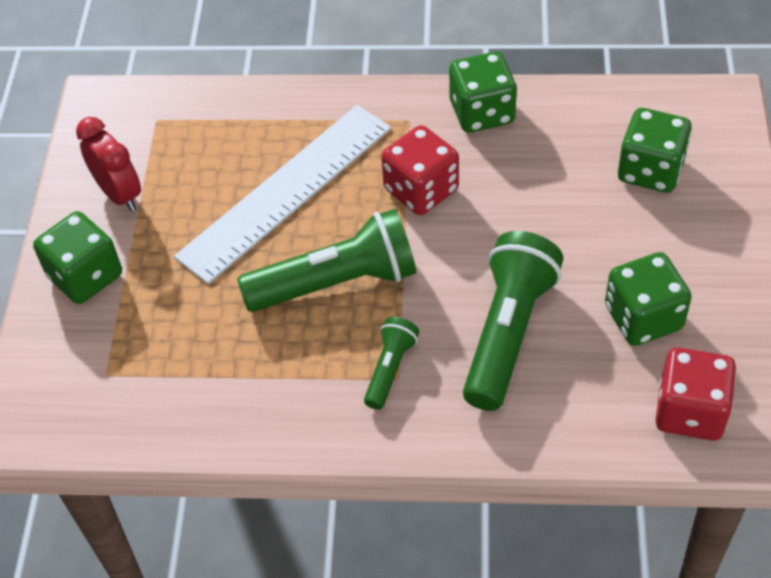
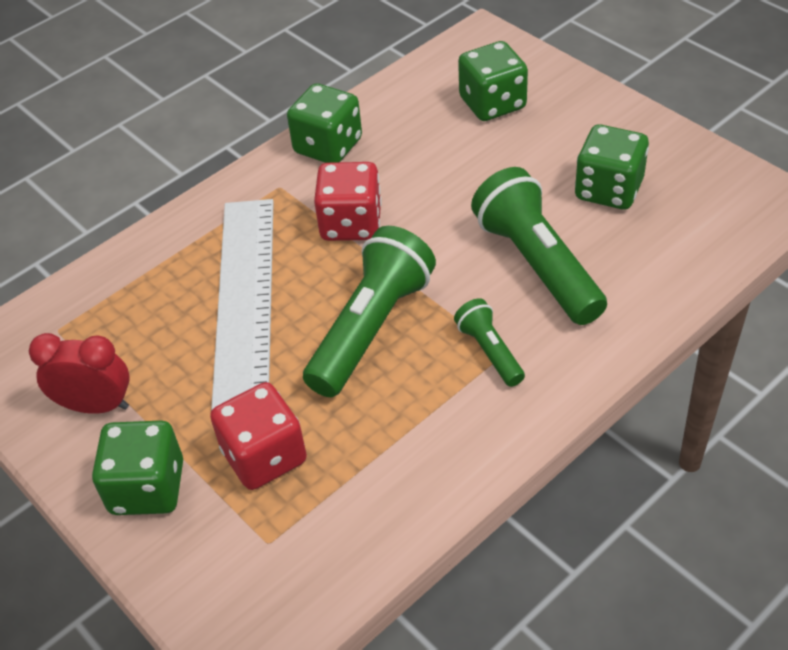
camera: 45 degrees left, 5 degrees down
red dice [656,347,736,441] -> red dice moved to [210,382,307,490]

